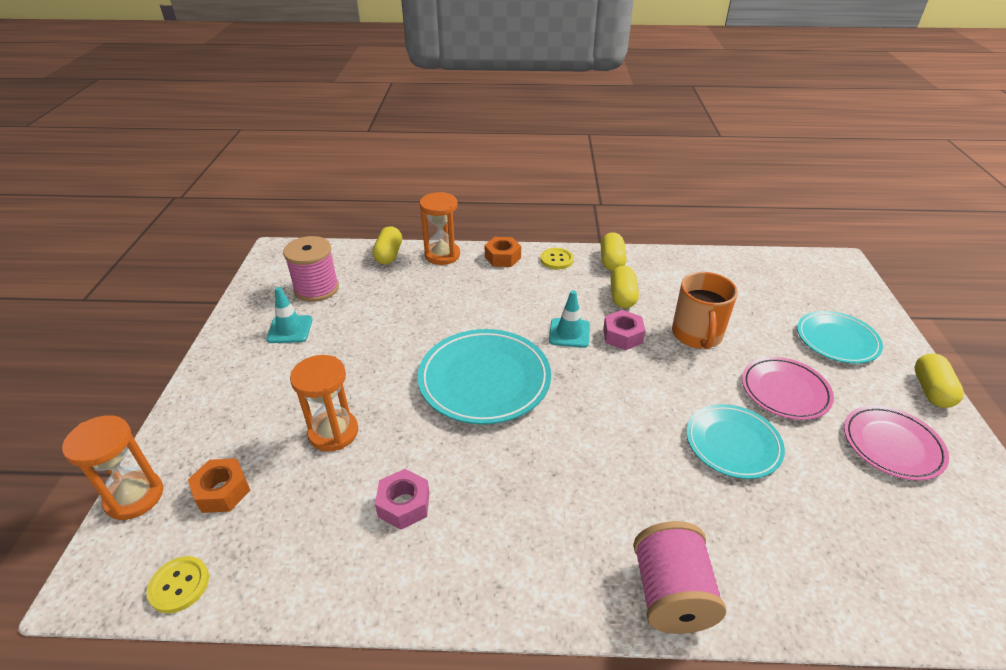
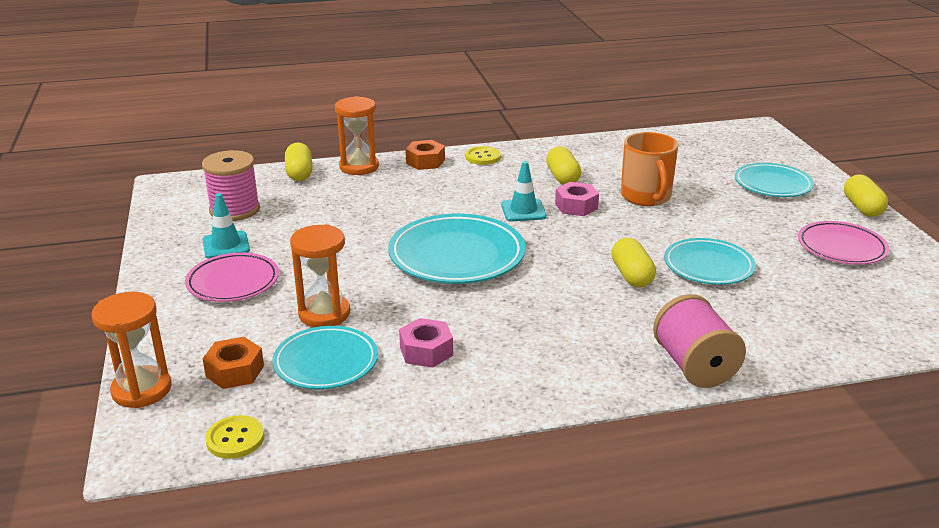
camera: 15 degrees left, 10 degrees down
yellow capsule [600,232,627,271] -> yellow capsule moved to [611,238,656,287]
pink plate [742,357,834,420] -> pink plate moved to [185,253,279,302]
none -> turquoise plate [273,326,378,389]

